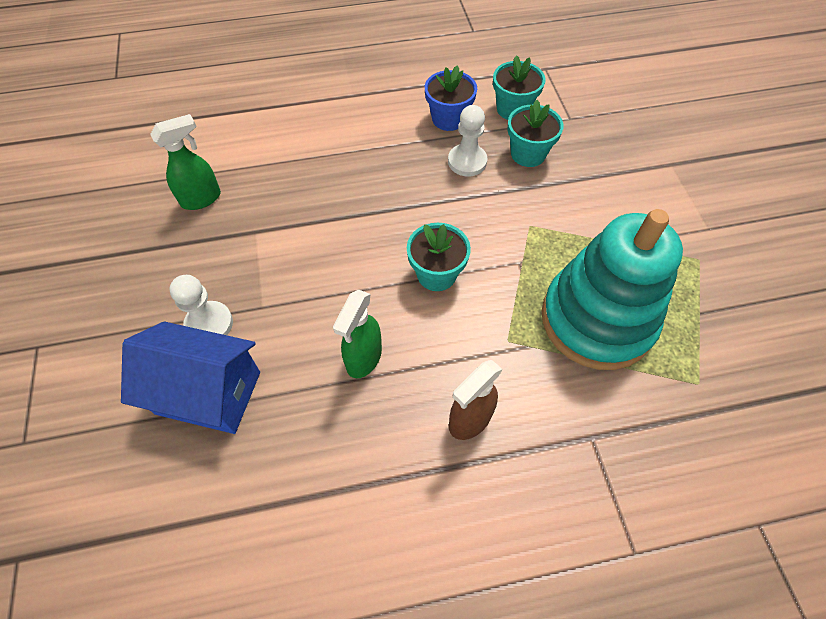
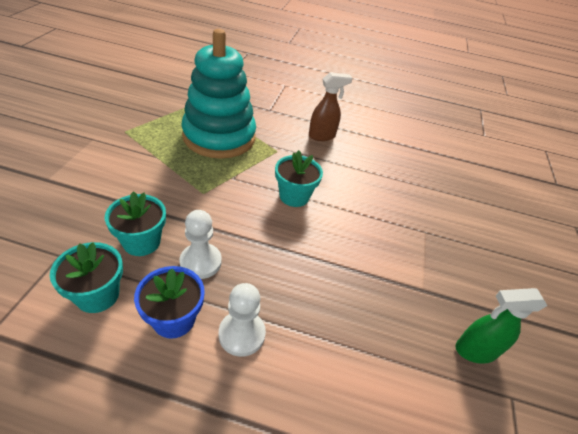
camera: 160 degrees left, 15 degrees down
blue house [121,322,260,434] -> none
white pawn [170,275,233,335] -> white pawn moved to [219,283,266,357]
green spray bottle [333,290,382,378] -> none

